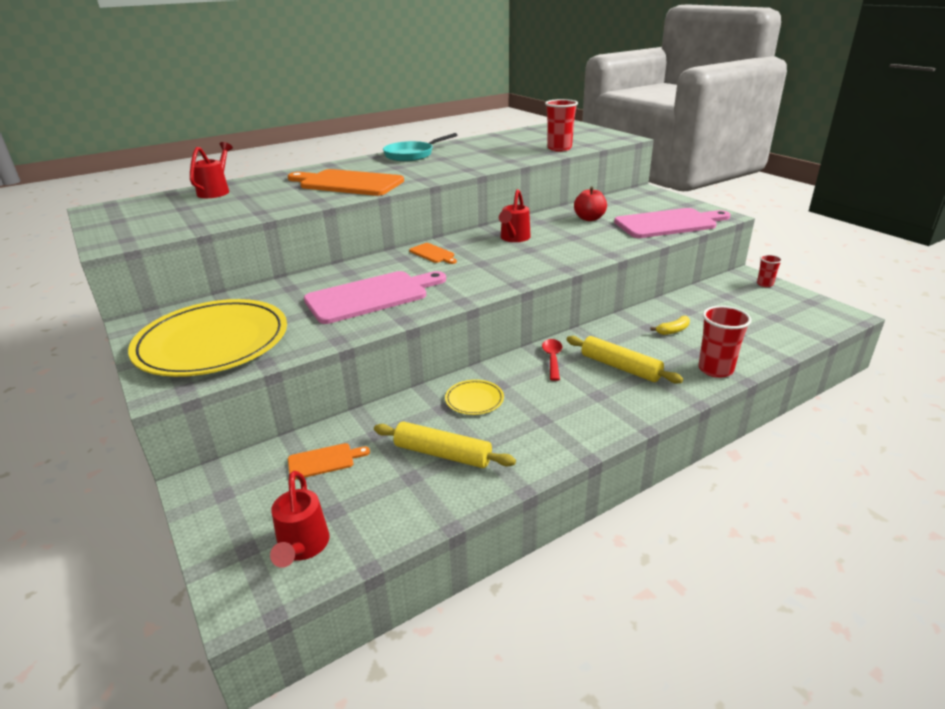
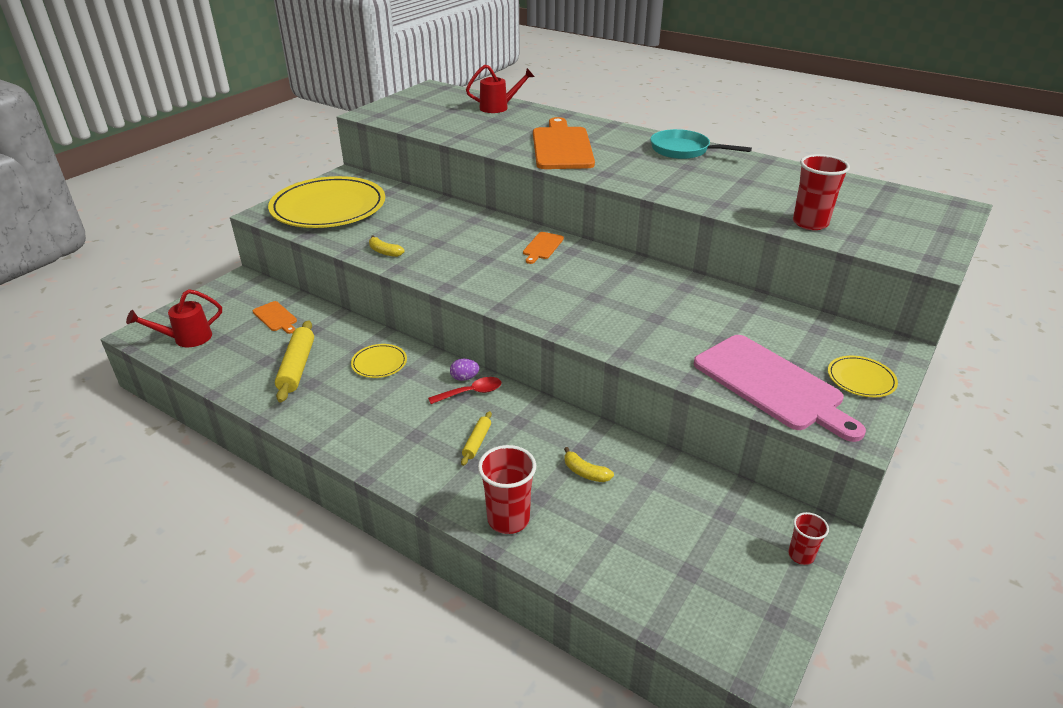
camera: 65 degrees right, 5 degrees up
pink cutting board [304,271,446,324] -> none
red watering can [499,189,531,242] -> none
yellow rolling pin [566,336,683,384] -> yellow rolling pin [461,411,492,466], size x0.55
red apple [574,187,607,221] -> none
none -> yellow banana [369,235,405,257]
none -> purple egg [450,359,479,381]
none -> yellow plate [828,356,898,397]

